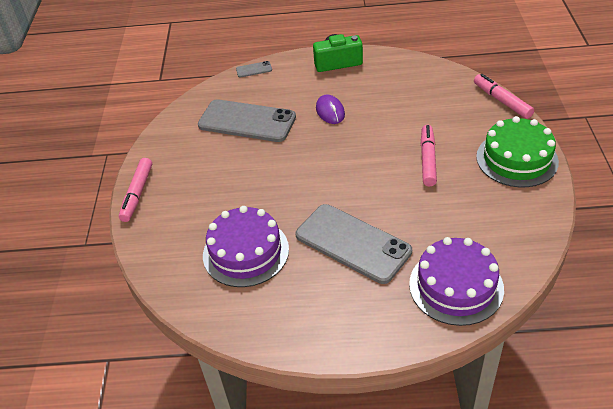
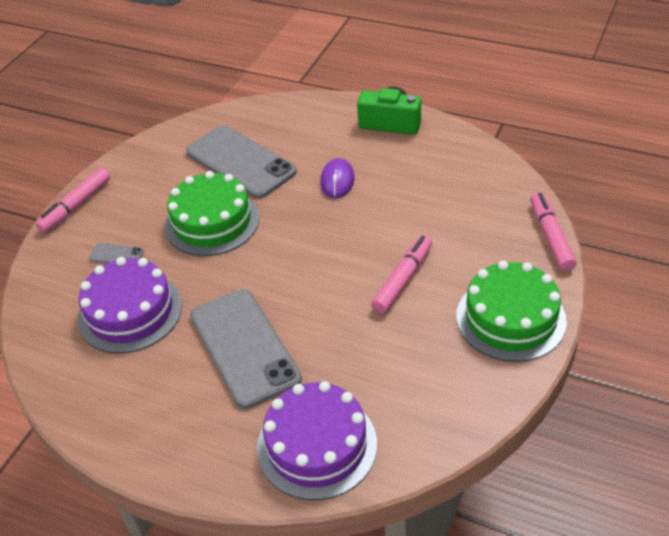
camera: 25 degrees right, 0 degrees up
grey phone [236,61,272,77] -> grey phone moved to [89,243,144,263]
none -> green cake [165,171,259,256]

